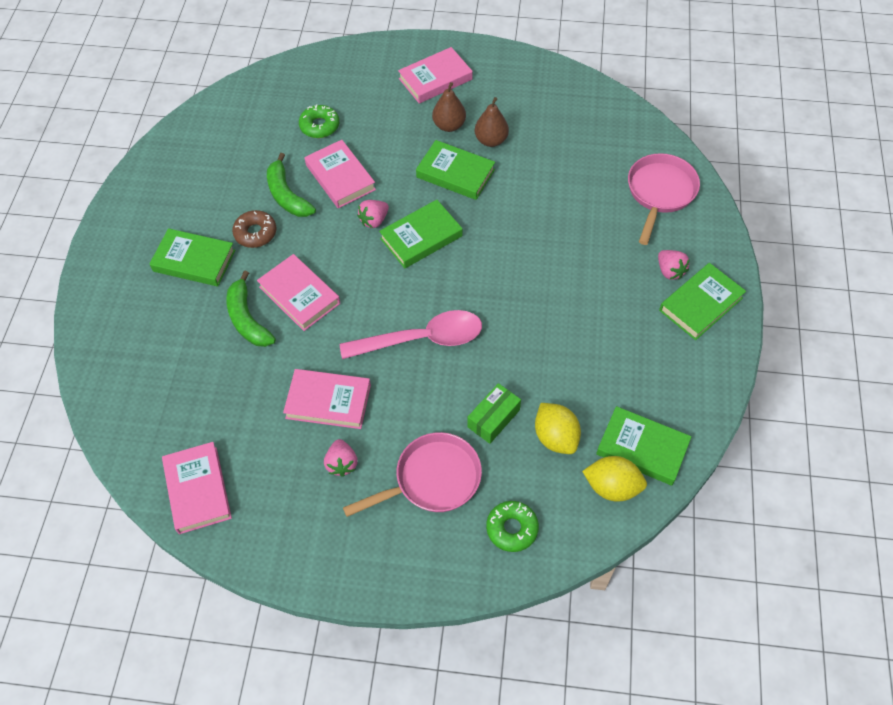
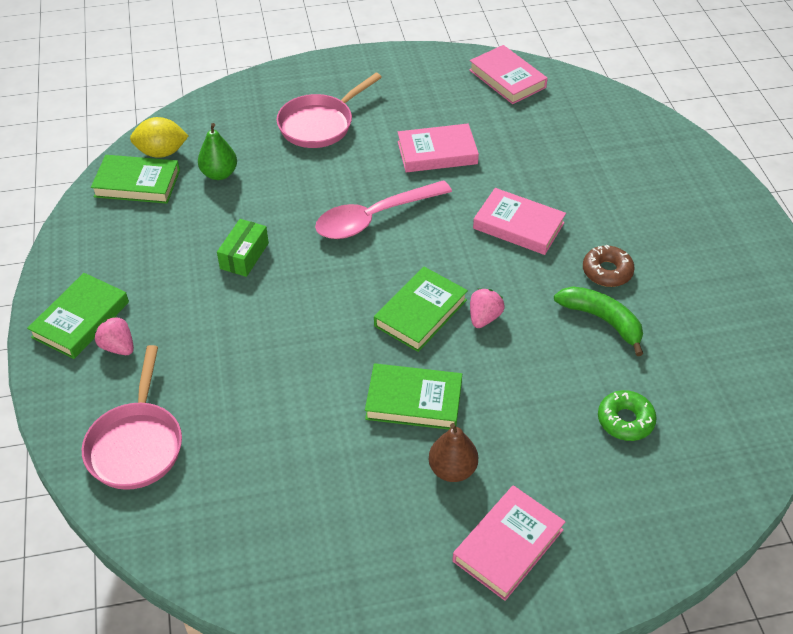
camera: 160 degrees right, 10 degrees down
green book [150,228,235,286] -> none
green banana [226,270,276,347] -> none
pink book [304,140,376,208] -> none
pink strawberry [324,439,358,477] -> none
green box [468,383,521,444] -> green box moved to [217,219,269,277]
brown pear [475,97,509,147] -> none
green donut [486,501,539,552] -> none
yellow lemon [535,403,581,454] -> green pear [198,123,237,180]

